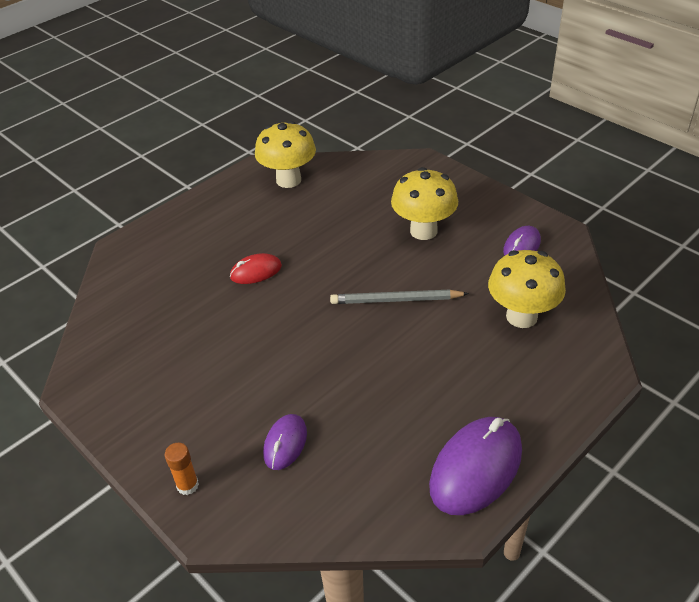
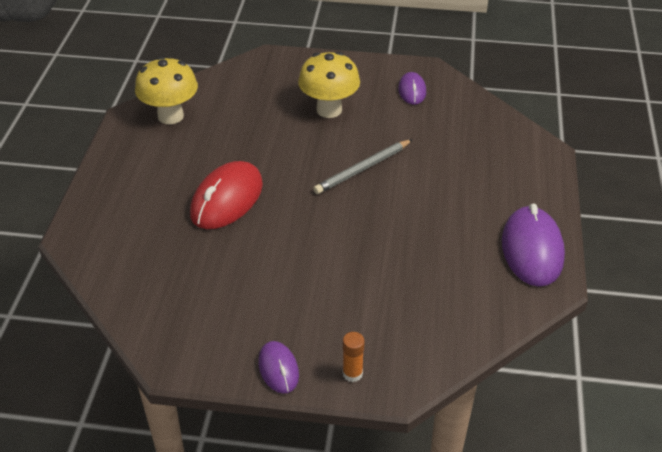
camera: 40 degrees left, 0 degrees up
red mouse [230,253,282,284] -> red mouse [190,161,263,229], size x1.81
purple mouse [263,414,307,470] -> purple mouse moved to [258,341,299,394]
yellow mushroom [488,250,566,328] -> none

